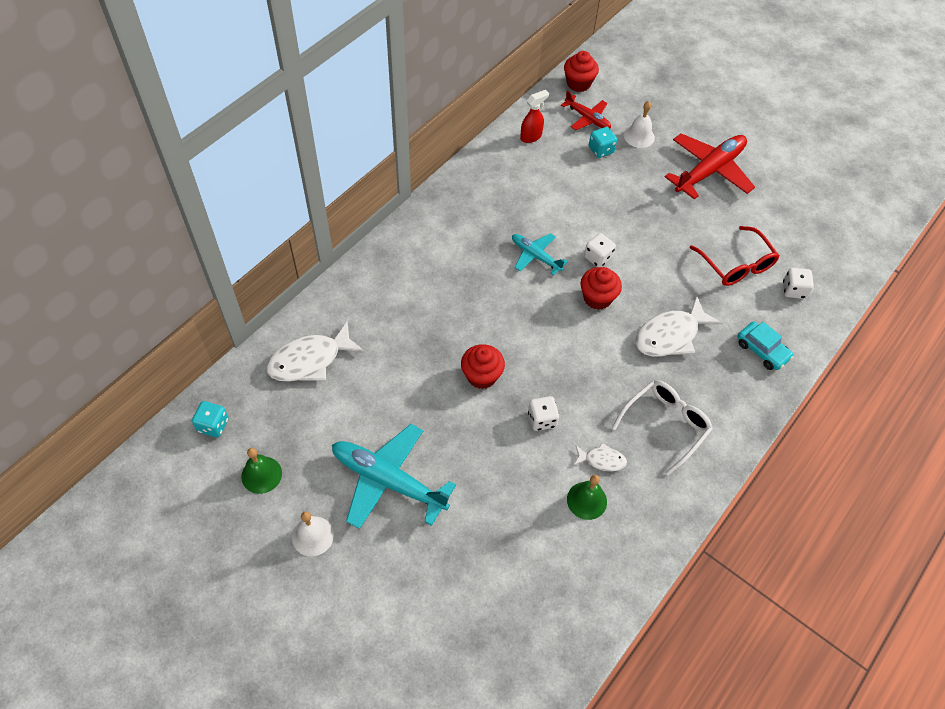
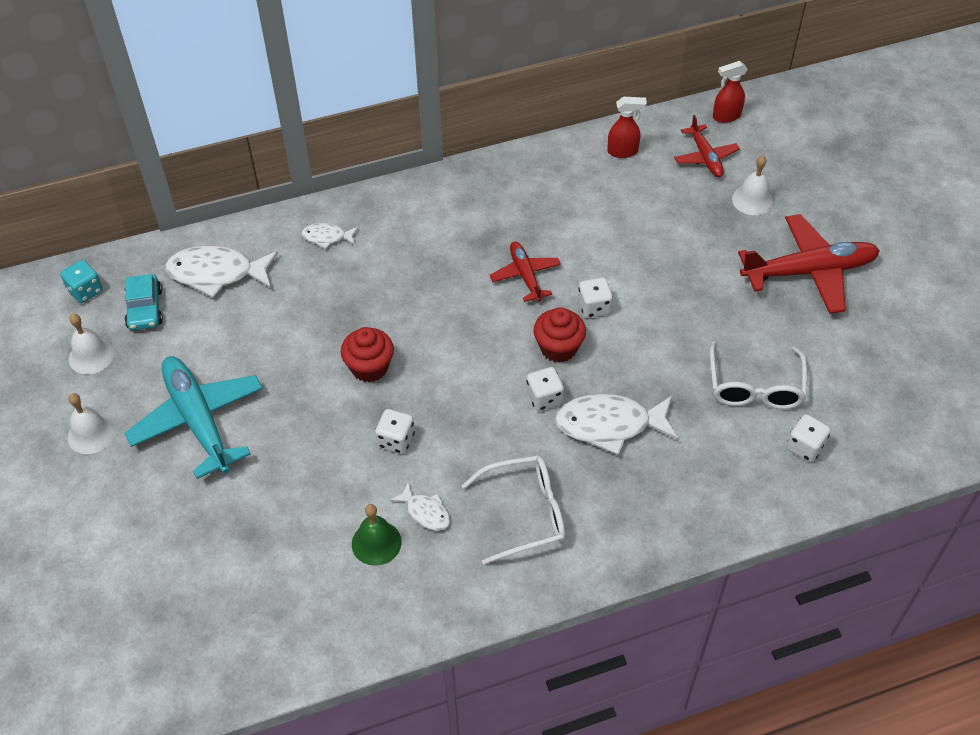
camera: 35 degrees right, 5 degrees down
green bell [241,448,282,494] -> white bell [69,314,114,374]
turquoise plane [512,233,568,276] -> red plane [490,241,561,302]
red cupcake [564,51,599,92] -> red spray bottle [713,61,747,123]
turquoise dice [589,127,617,158] -> none
red glasses [690,226,780,286] -> white glasses [710,341,807,409]
turquoise car [738,322,794,370] -> turquoise car moved to [125,274,163,330]
none -> white fish [301,223,358,249]
none -> white dice [526,367,564,411]

